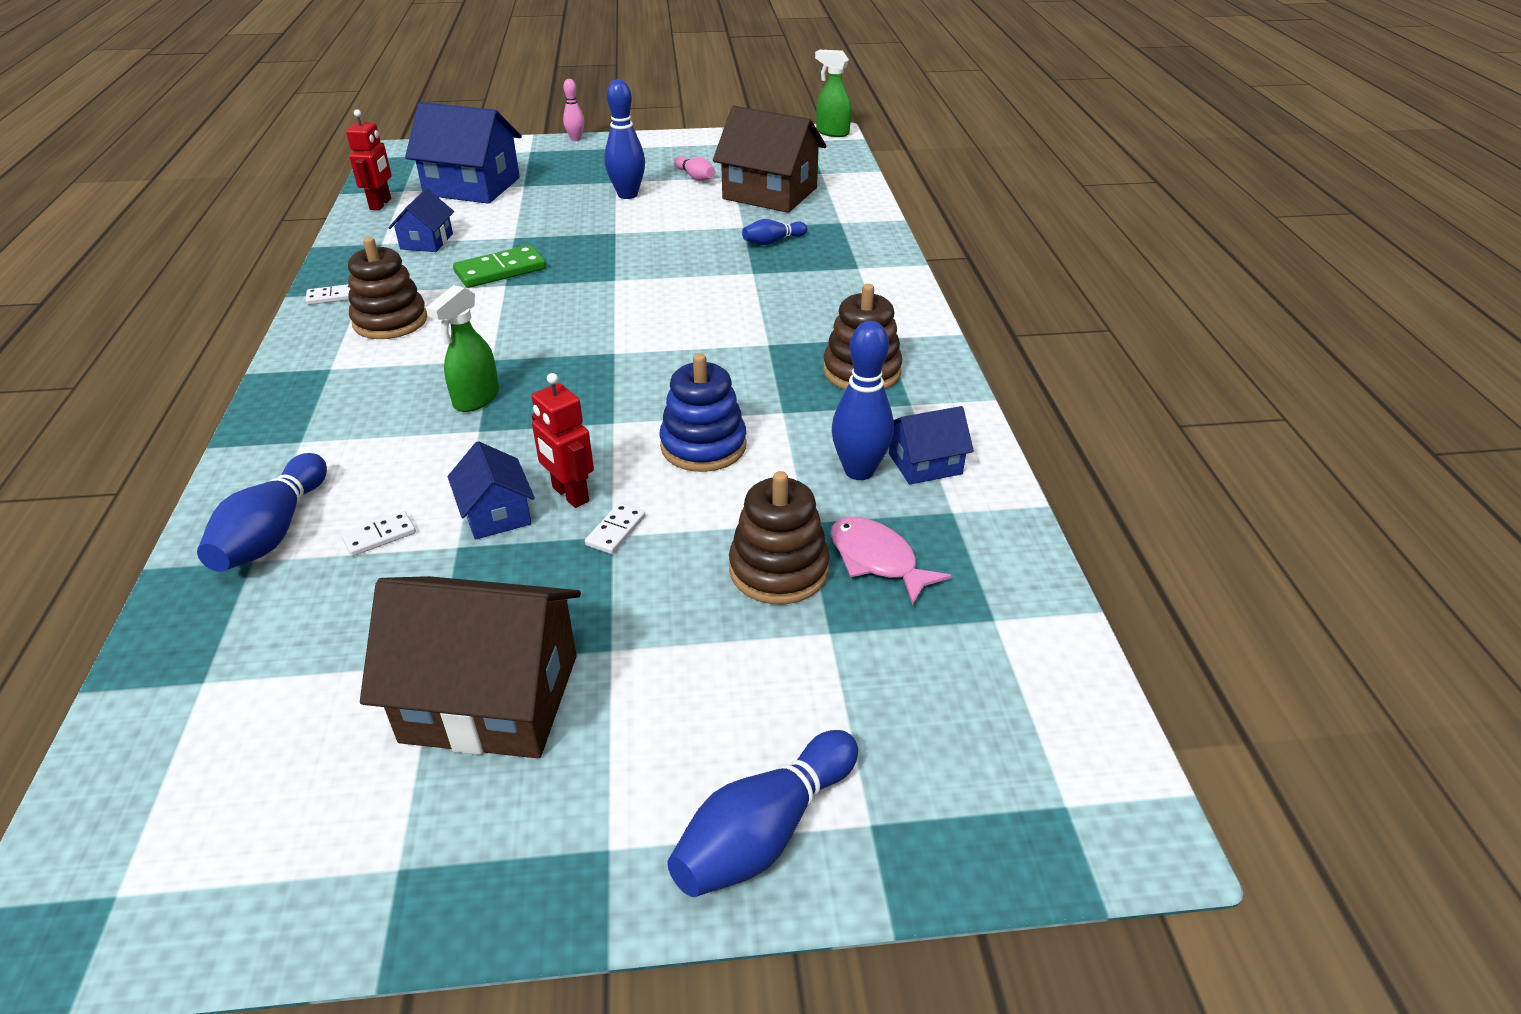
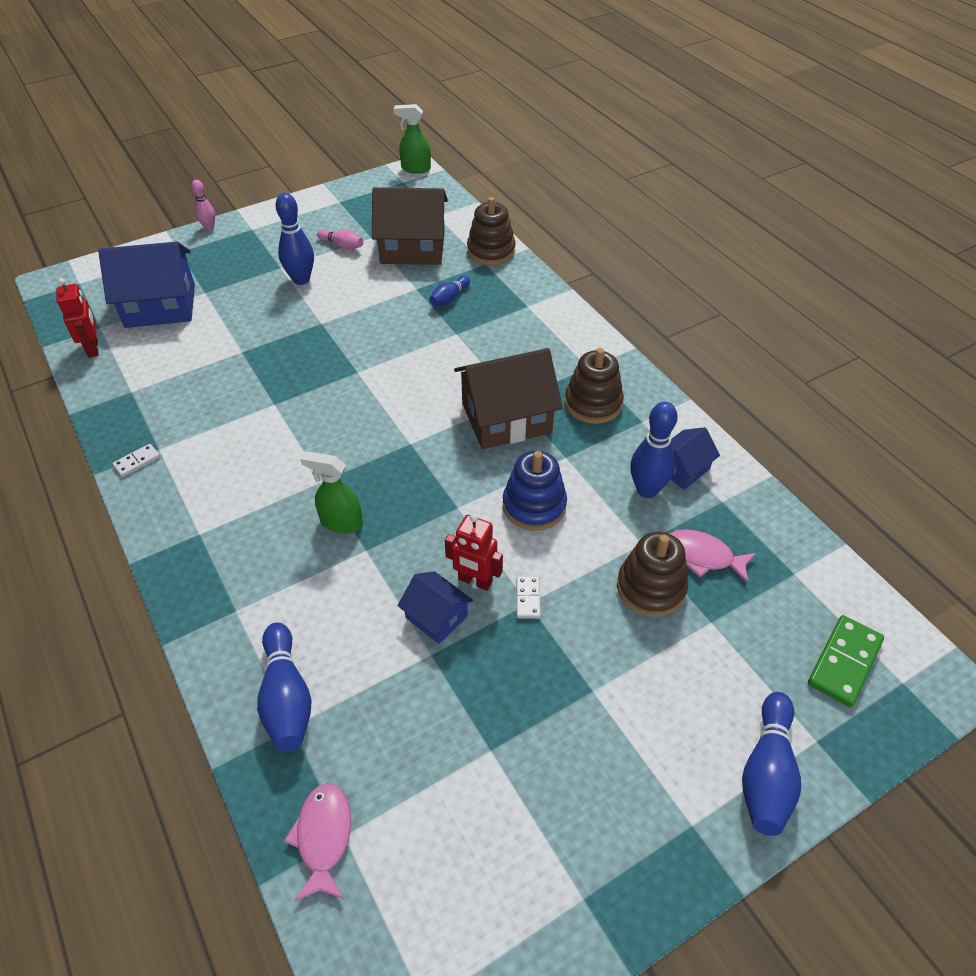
camera: 25 degrees left, 10 degrees up
white domino [341,511,416,556] -> none
brown stacking toy [348,237,427,339] -> brown stacking toy moved to [467,197,515,265]
brown house [360,576,581,758] -> brown house moved to [454,348,563,449]
blue house [389,188,454,252] -> none
green spray bottle [426,285,499,412] -> green spray bottle turned 105 degrees clockwise [300,451,363,534]
green domino [453,245,546,288] -> green domino moved to [808,615,884,707]
none -> pink fish [284,783,351,902]

